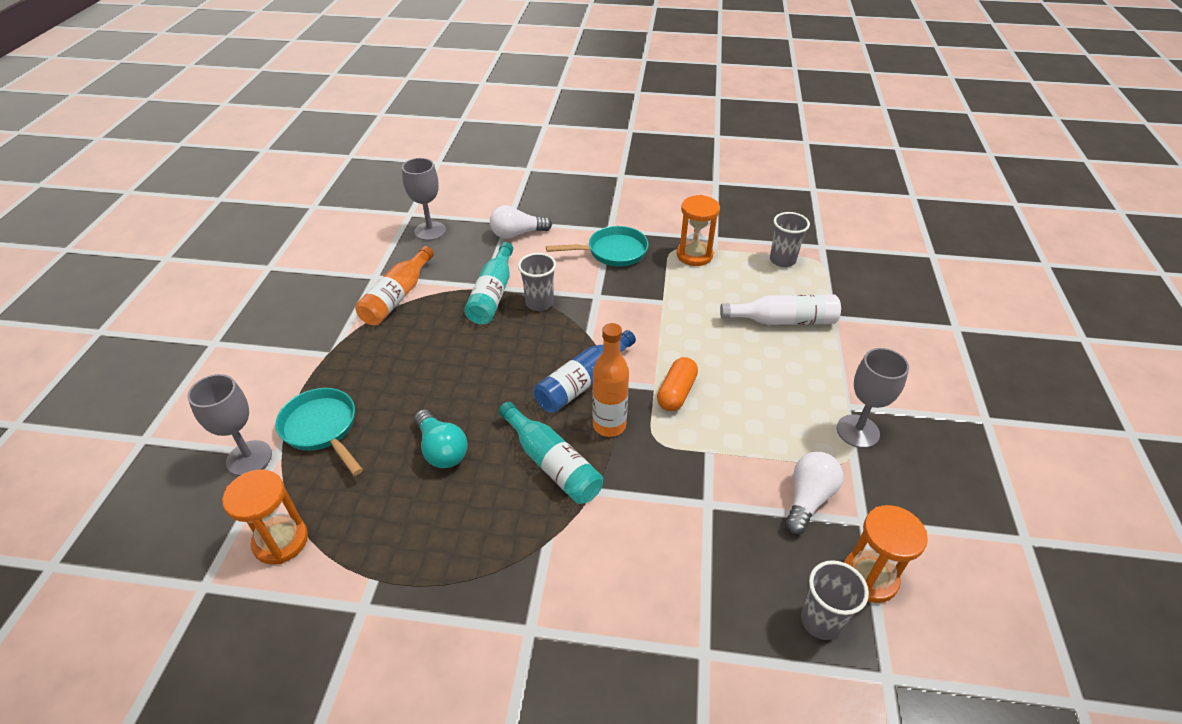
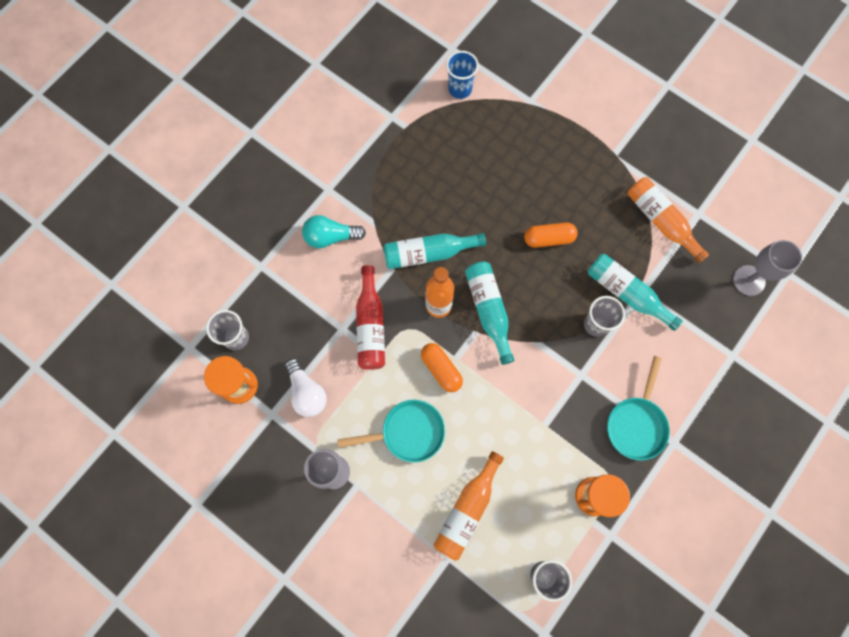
camera: 120 degrees right, 30 degrees up
grey goblet [187,374,272,476] -> none
orange hourglass [222,469,308,565] -> blue cup [446,51,479,99]
turquoise pan [275,388,363,476] -> turquoise pan moved to [337,400,445,463]
turquoise light bulb [414,409,468,468] -> turquoise light bulb moved to [302,215,366,248]
white light bulb [490,205,552,239] -> none
blue bottle [534,330,636,413] -> turquoise bottle [465,262,514,365]
white bottle [720,294,841,325] -> orange bottle [434,451,504,561]
none -> red bottle [356,265,385,370]
none -> orange capsule [524,222,578,248]

